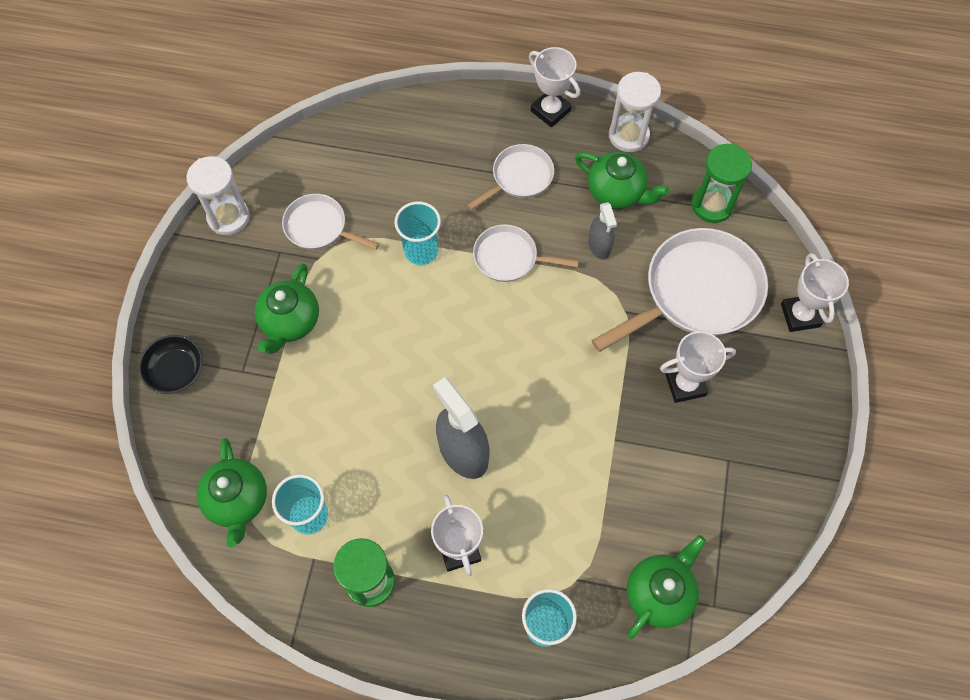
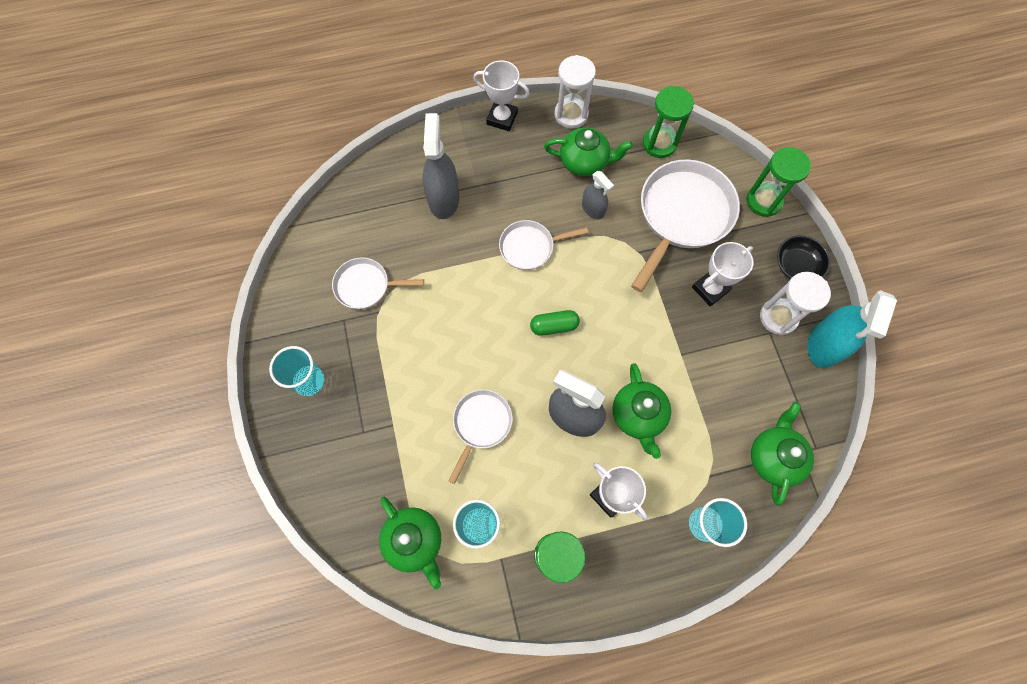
camera: 25 degrees left, 5 degrees up
black bowl [138,335,203,394] -> black bowl moved to [777,235,830,279]
white hourglass [186,156,250,235] -> white hourglass moved to [760,272,831,335]
green teapot [255,263,319,354] -> green teapot moved to [612,363,671,459]
turquoise cup [394,201,441,265] -> turquoise cup moved to [269,346,325,396]
white pan [467,144,554,210] -> white pan moved to [448,389,513,484]
white trophy [781,253,849,332] -> green hourglass [746,147,811,217]
none -> grey spray bottle [423,113,459,219]
none -> green capsule [530,310,580,336]
none -> turquoise spray bottle [807,290,897,368]

